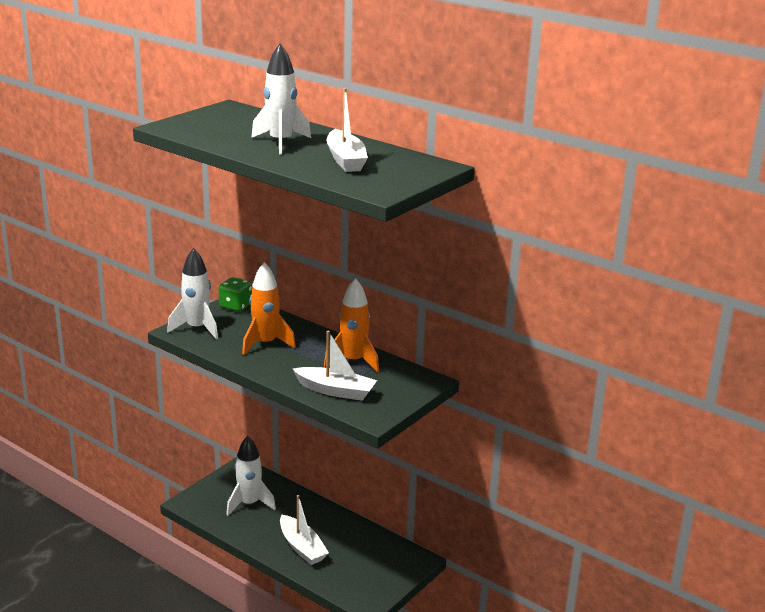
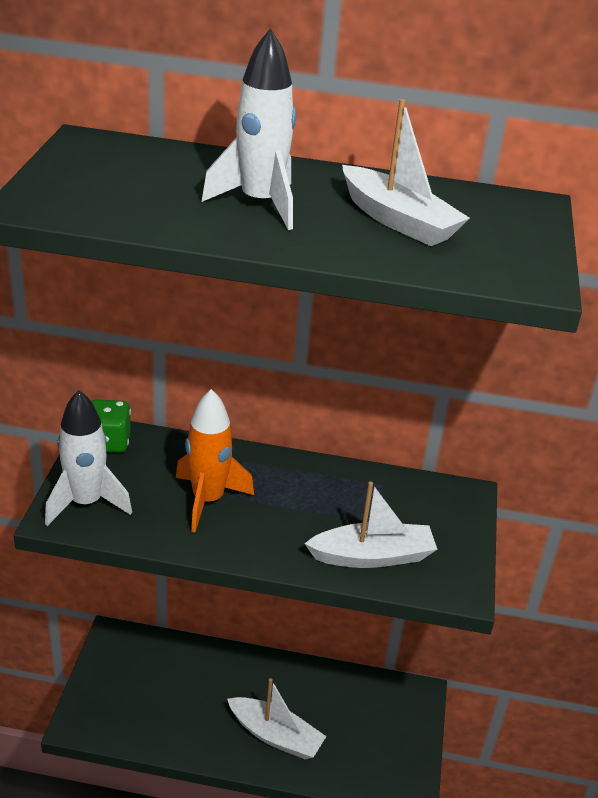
camera: 30 degrees left, 10 degrees up
white rocket [226,436,276,516] -> none
orange rocket [324,278,379,373] -> none

